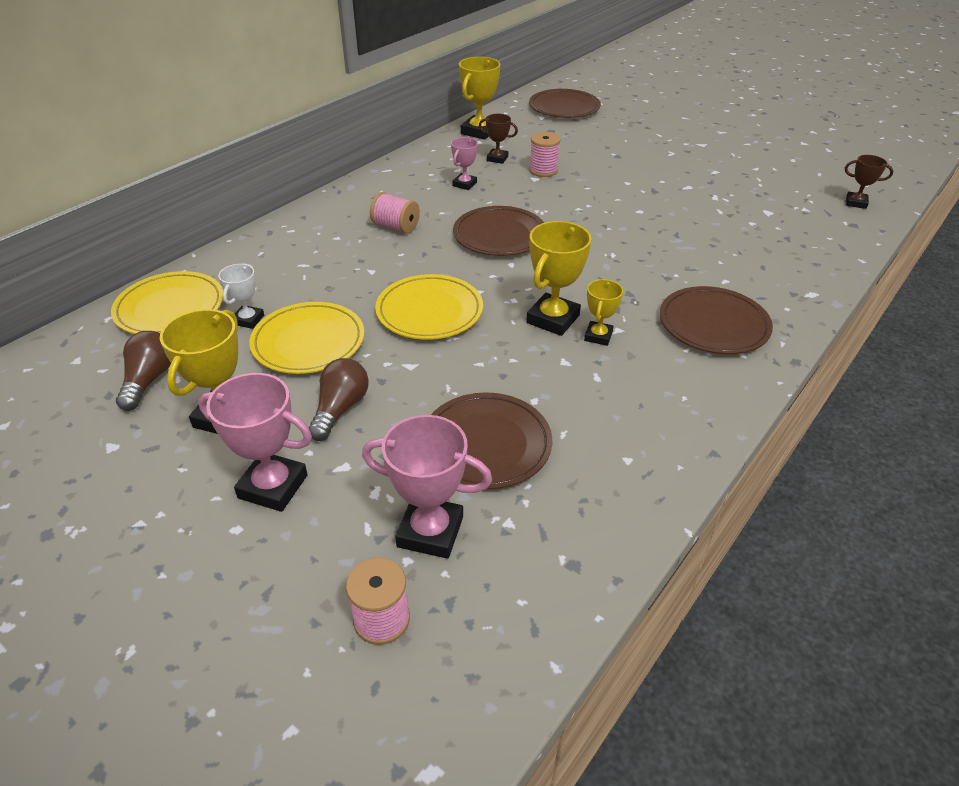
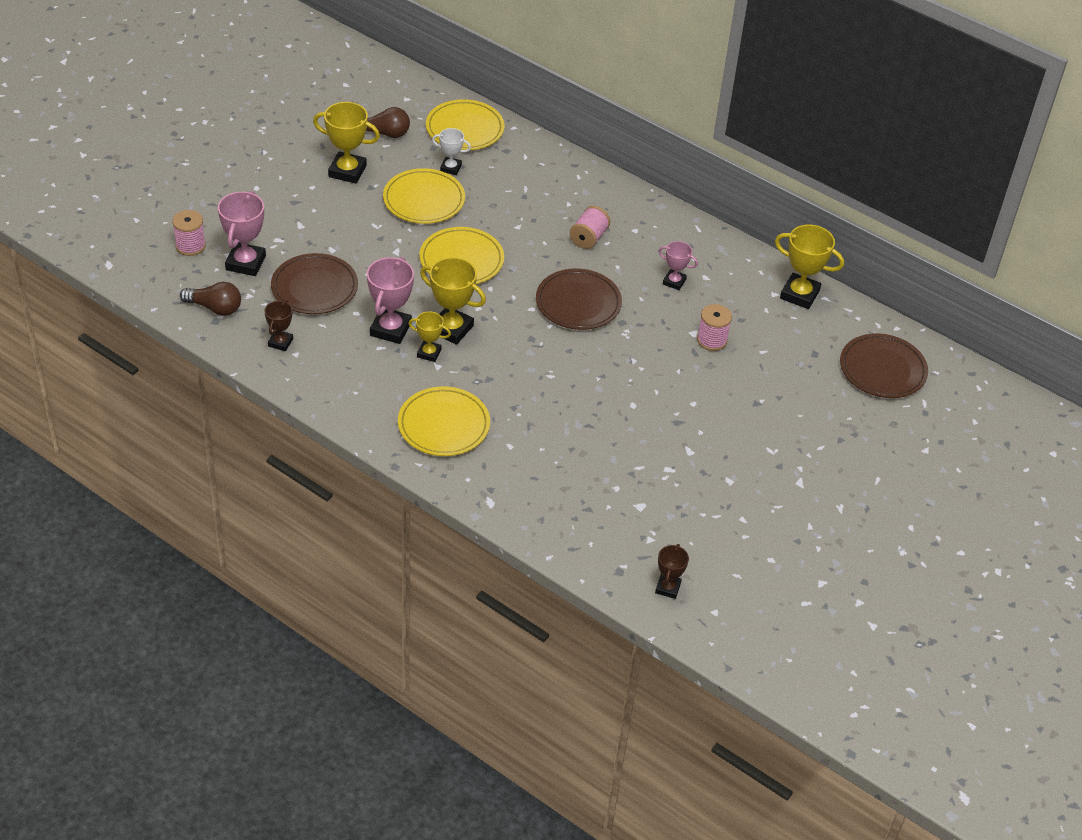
camera: 85 degrees right, 5 degrees up
pink trophy [198,373,312,512] -> pink trophy moved to [367,257,414,344]
brown light bulb [309,358,369,441] -> brown light bulb moved to [180,282,241,316]
brown trophy [479,114,518,164] -> brown trophy moved to [264,300,293,351]
brown plate [660,286,773,354] -> yellow plate [398,386,490,456]

